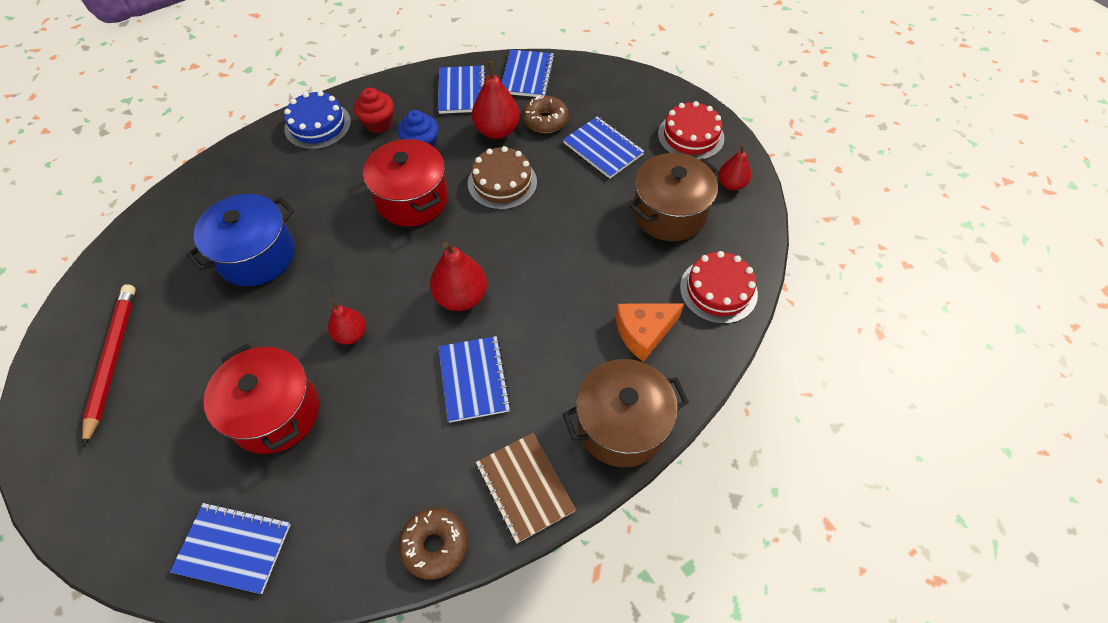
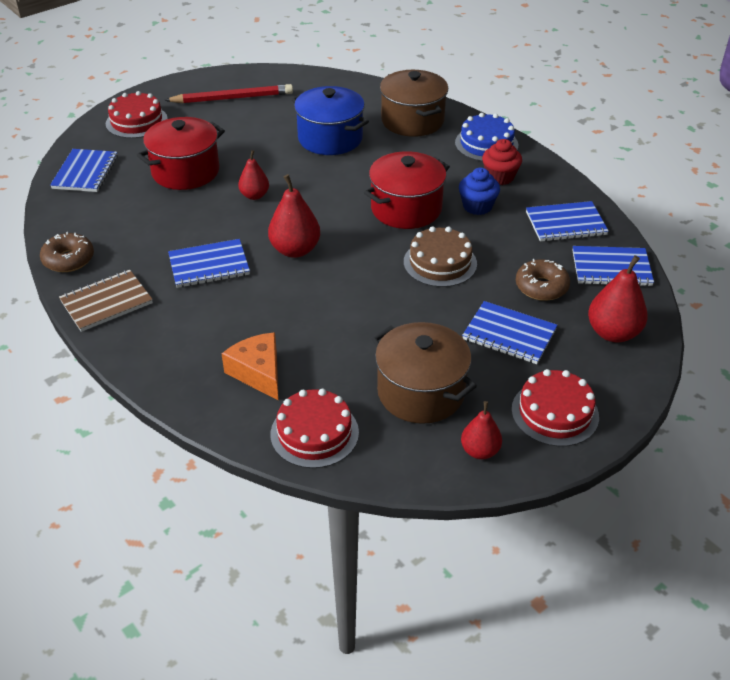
camera: 85 degrees right, 15 degrees down
red pear [472,61,520,139] -> red pear moved to [588,256,648,343]
blue notebook [563,117,644,179] -> blue notebook turned 75 degrees clockwise [462,301,557,364]
brown pot [563,359,689,467] -> brown pot moved to [380,70,448,137]
none -> red cake [106,91,168,138]

